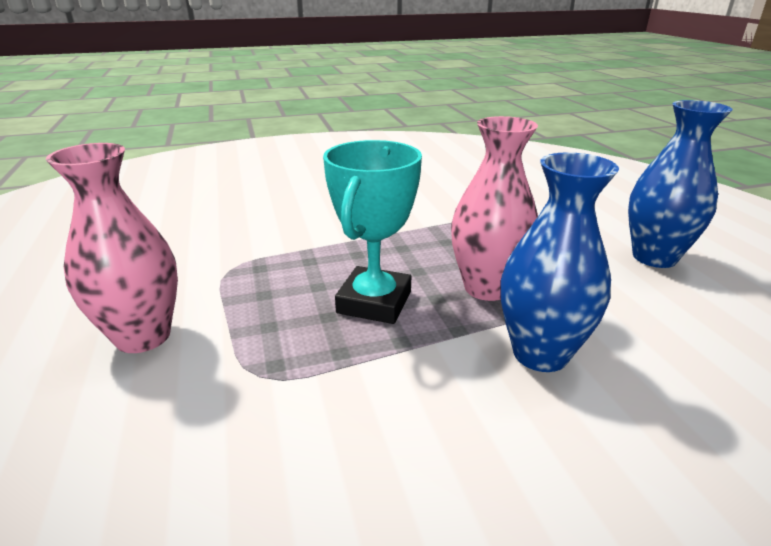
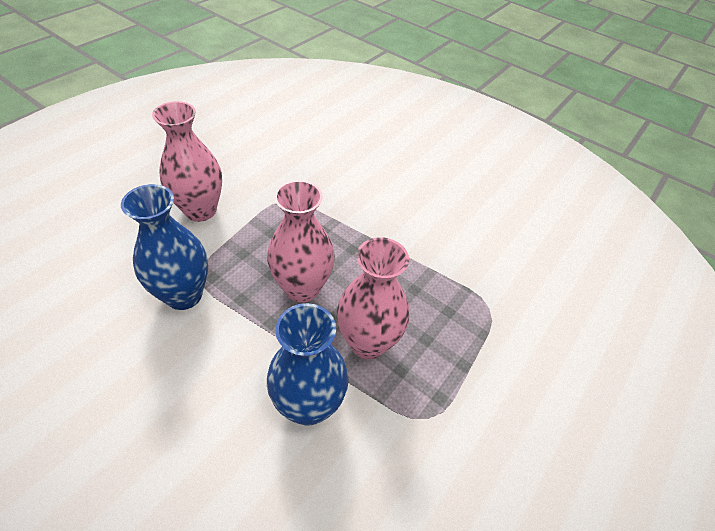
camera: 50 degrees right, 20 degrees up
turquoise trophy [323,140,422,324] -> pink vase [267,180,335,303]
blue vase [628,100,732,268] -> blue vase moved to [121,184,208,310]

